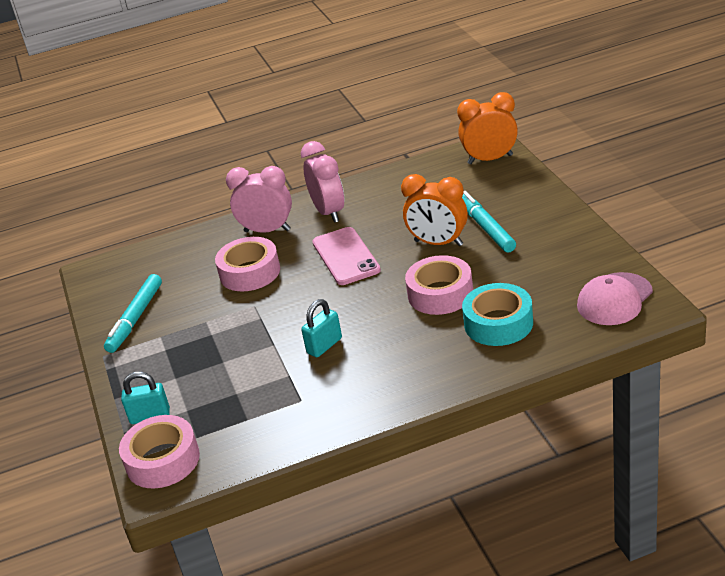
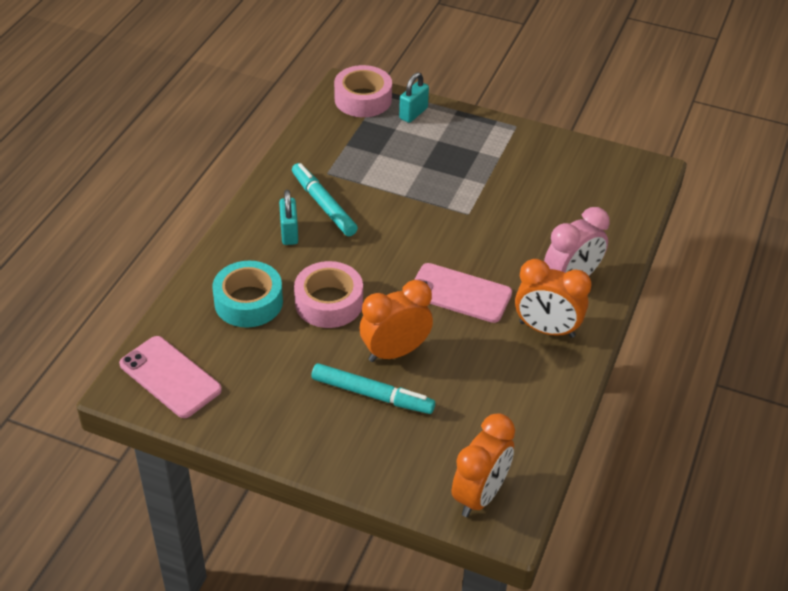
camera: 125 degrees right, 10 degrees up
turquoise marker [104,274,162,353] -> turquoise marker moved to [292,163,358,236]
pink tape [215,237,280,291] -> none
pink clock [301,141,345,223] -> orange clock [515,259,592,338]
turquoise padlock [301,299,342,357] -> turquoise padlock moved to [279,190,298,245]
pink cap [577,272,653,325] -> pink phone [119,336,222,418]

